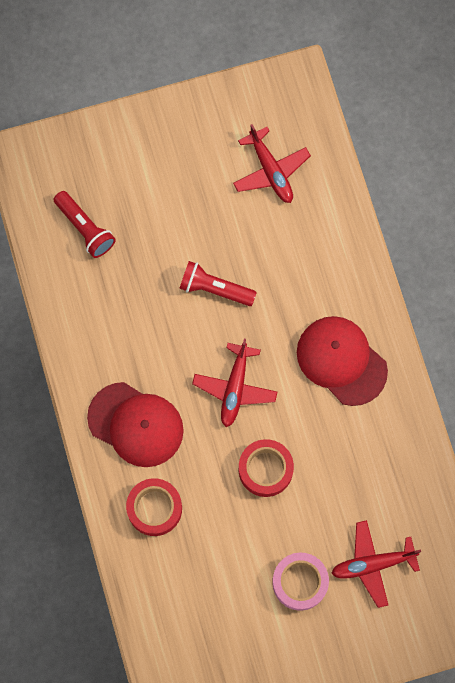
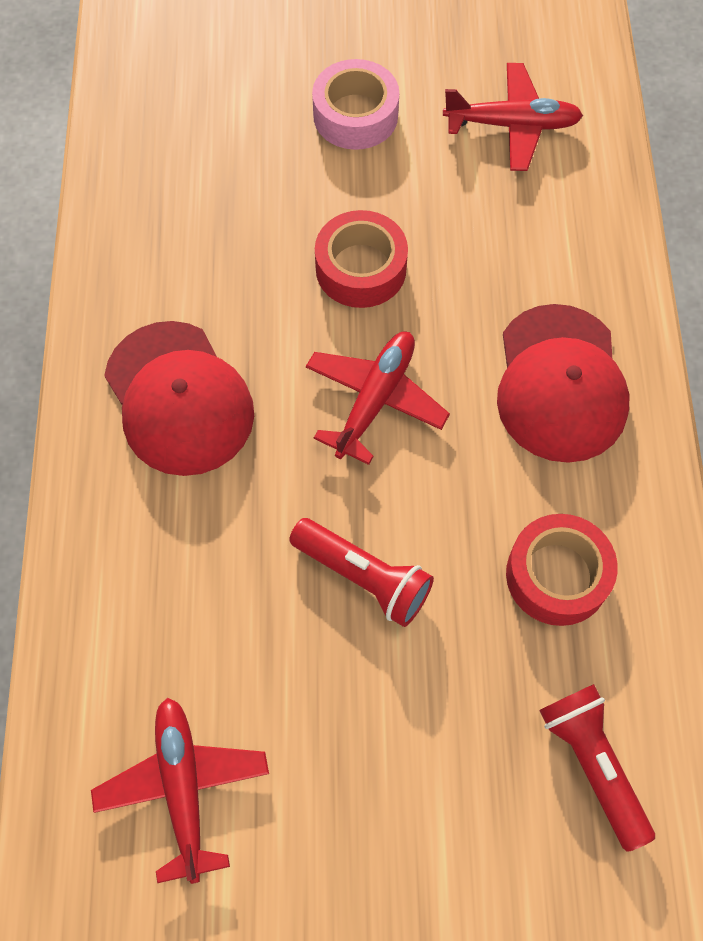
camera: 165 degrees left, 10 degrees down
red cap [87,382,184,467] -> red cap turned 135 degrees counterclockwise [497,304,629,463]
red tape [126,478,182,536] -> red tape moved to [506,514,618,626]
red plane [331,520,421,608] -> red plane moved to [443,63,583,171]

